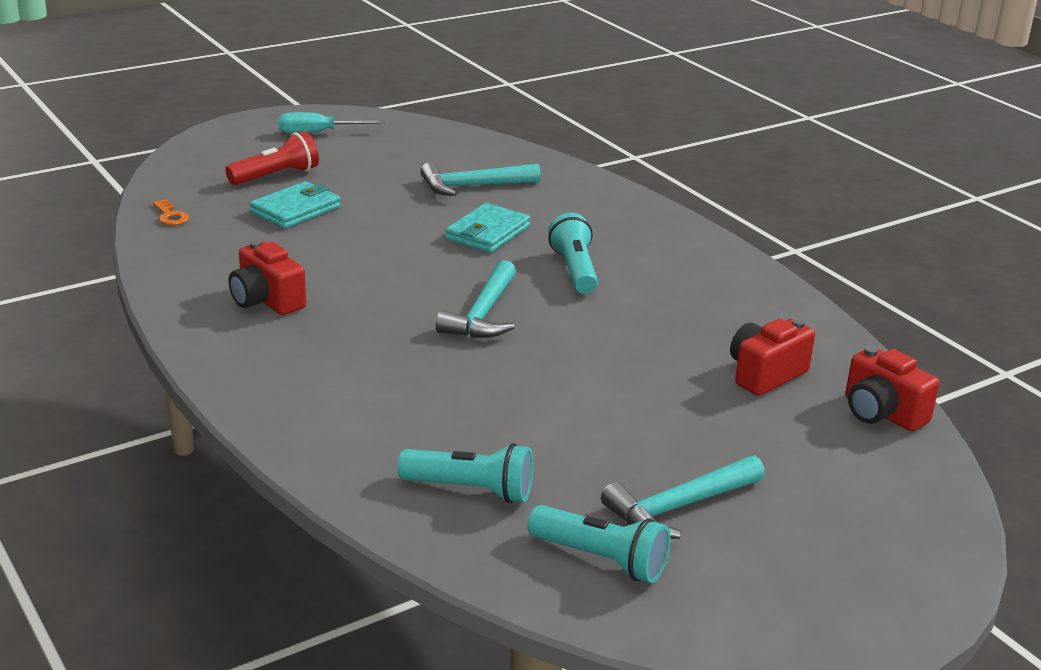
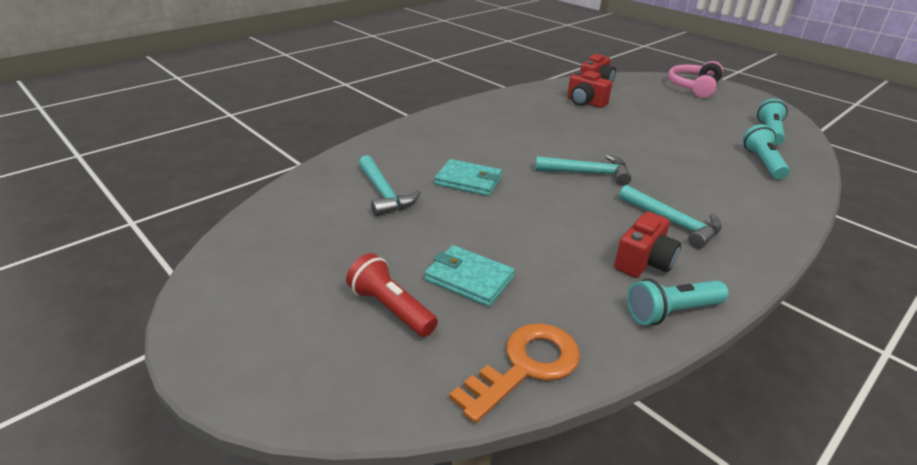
camera: 100 degrees left, 5 degrees up
orange key [153,199,189,225] -> orange key [449,323,580,423], size x2.18
turquoise screwdriver [279,112,385,133] -> none
turquoise flashlight [548,213,598,294] -> turquoise flashlight moved to [627,279,729,325]
turquoise hammer [601,455,765,539] -> turquoise hammer moved to [619,185,722,249]
none -> pink headphones [668,61,723,98]

